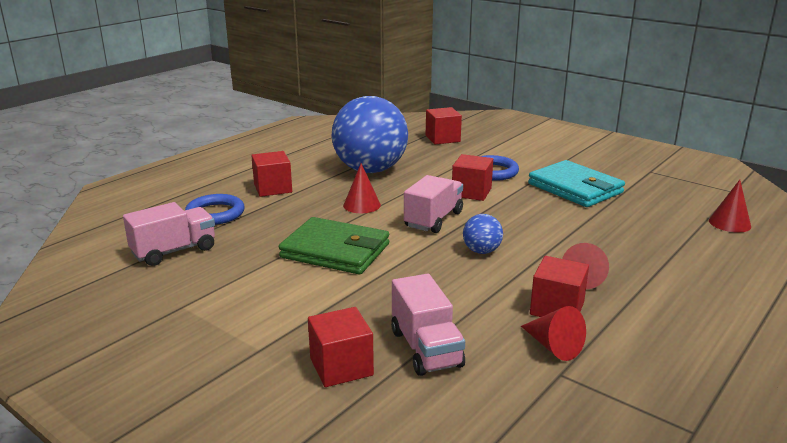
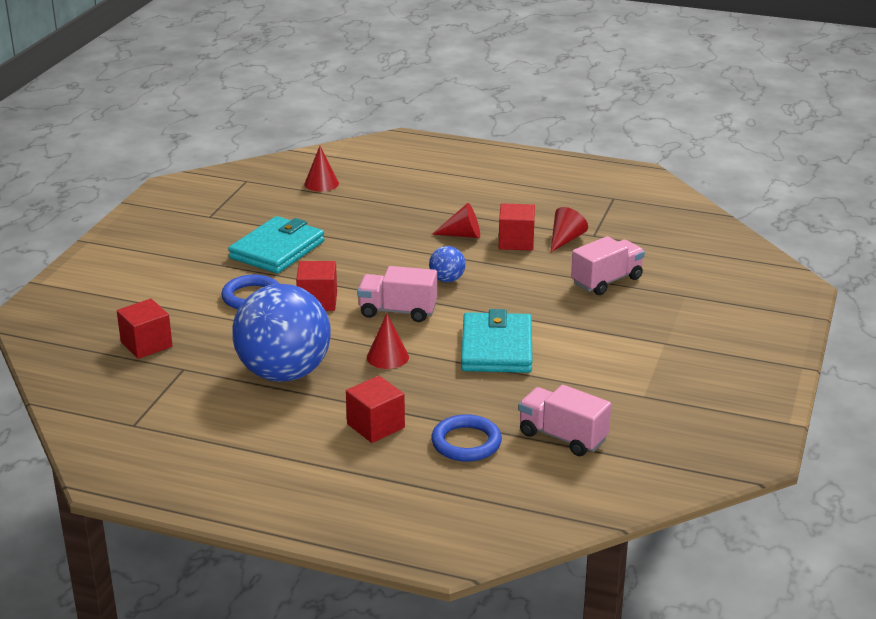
camera: 110 degrees left, 5 degrees up
green wallet [279,217,389,275] -> turquoise wallet [461,309,532,373]
red cube [308,307,374,387] -> none

